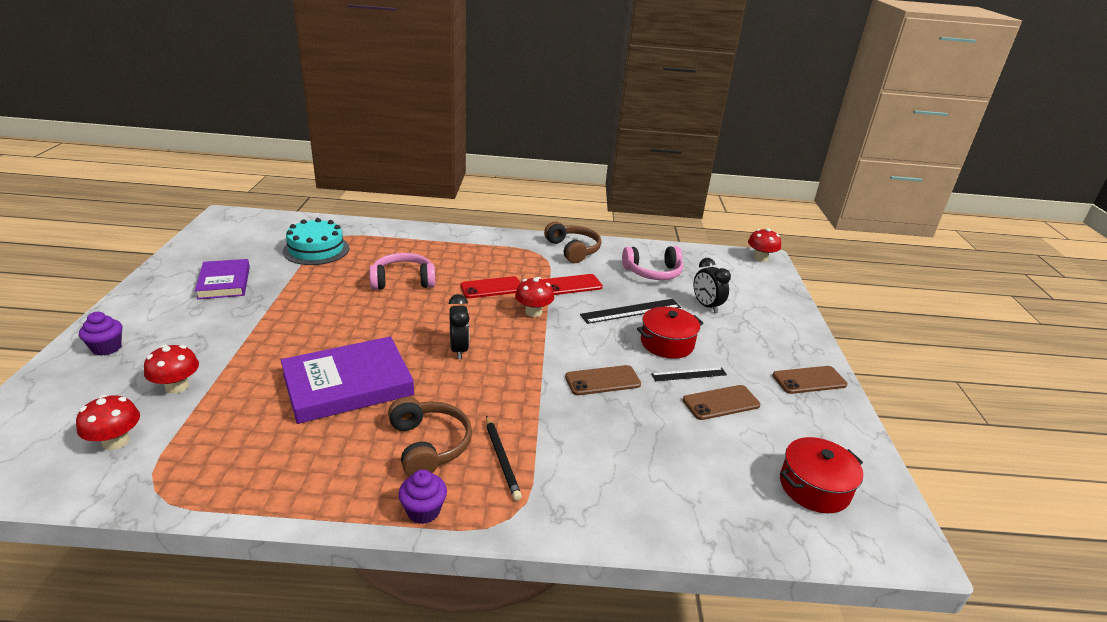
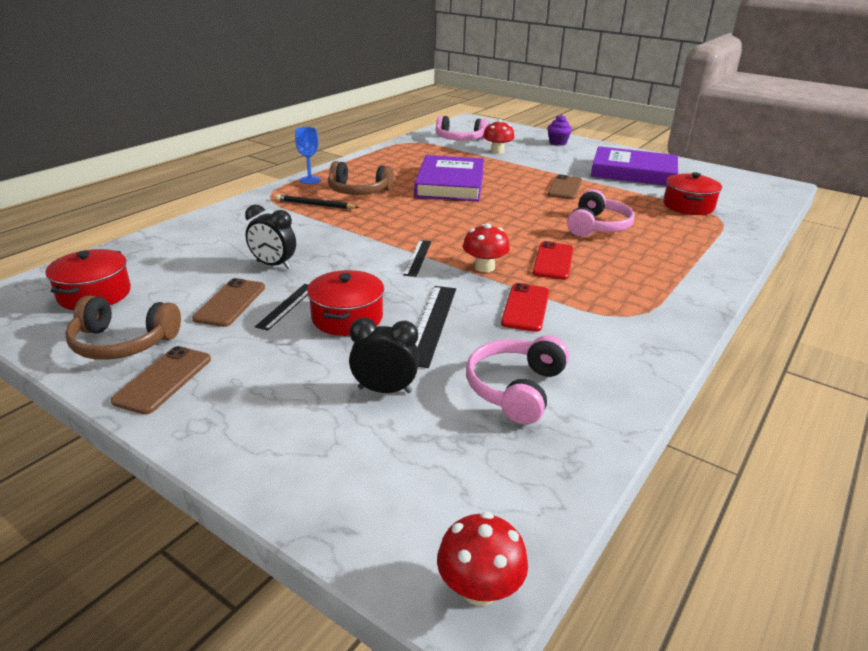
camera: 125 degrees right, 0 degrees up
red mushroom [76,395,140,450] -> pink headphones [436,115,487,141]
purple book [195,259,250,299] -> purple book [591,146,678,186], size x1.57
turquoise cake [283,218,349,265] -> red pot [663,172,722,215]
purple cupcake [398,470,447,524] -> blue goblet [295,127,321,184]
black clock [449,294,469,359] -> black clock moved to [245,205,296,269]
brown headphones [544,221,601,263] -> brown headphones moved to [65,296,181,360]
brown phone [565,365,641,395] -> brown phone moved to [547,174,582,199]
none -> black ruler [403,240,431,277]

